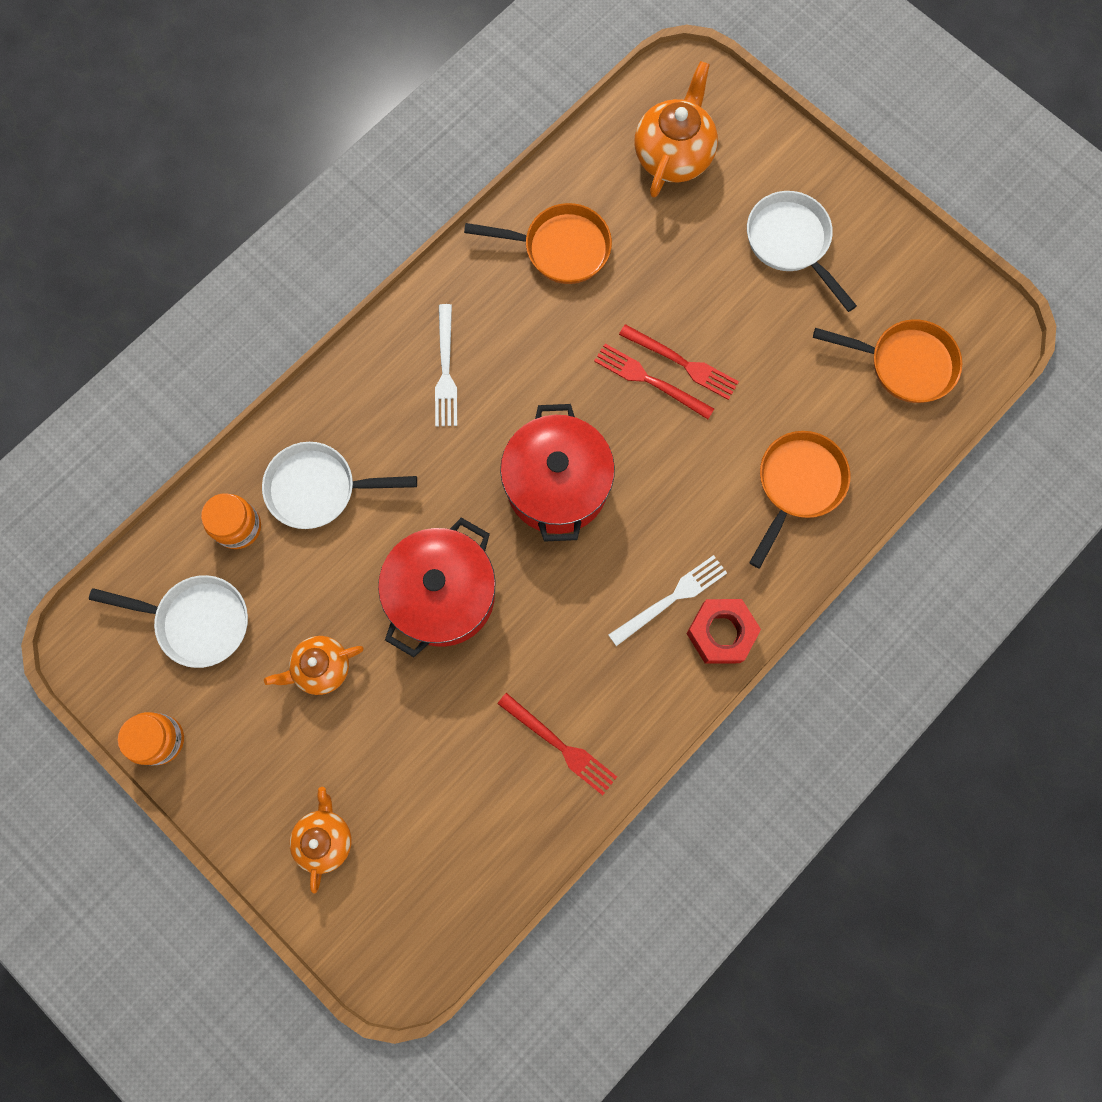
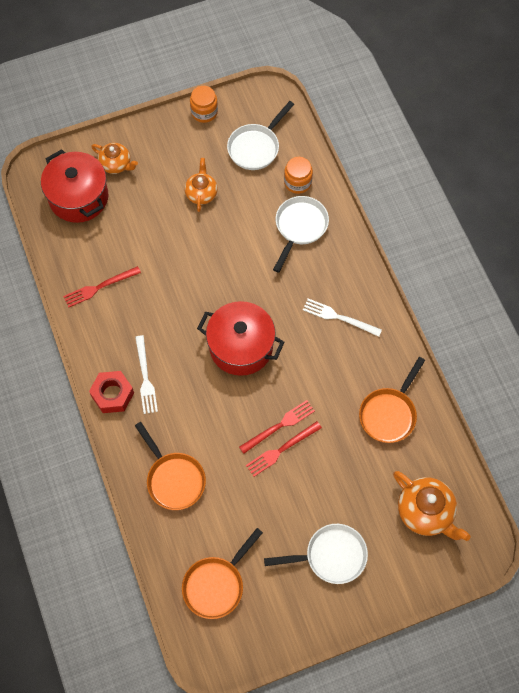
camera: 115 degrees right, 10 degrees down
red pot [378,518,496,657] -> red pot moved to [41,149,108,223]

